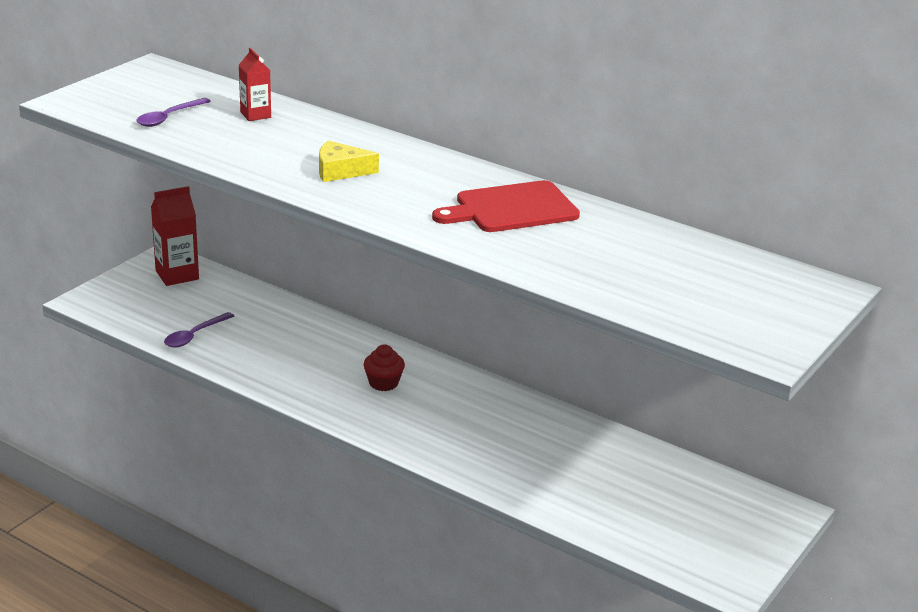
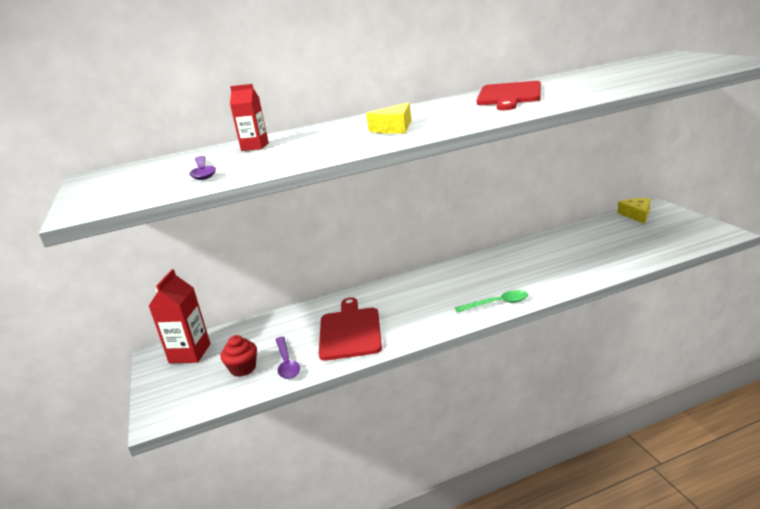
camera: 50 degrees left, 5 degrees down
red cupcake [364,344,405,391] -> red cupcake moved to [221,335,257,377]
none -> red cutting board [319,297,382,360]
none -> green spoon [455,290,528,313]
none -> yellow cheese [618,198,650,224]

